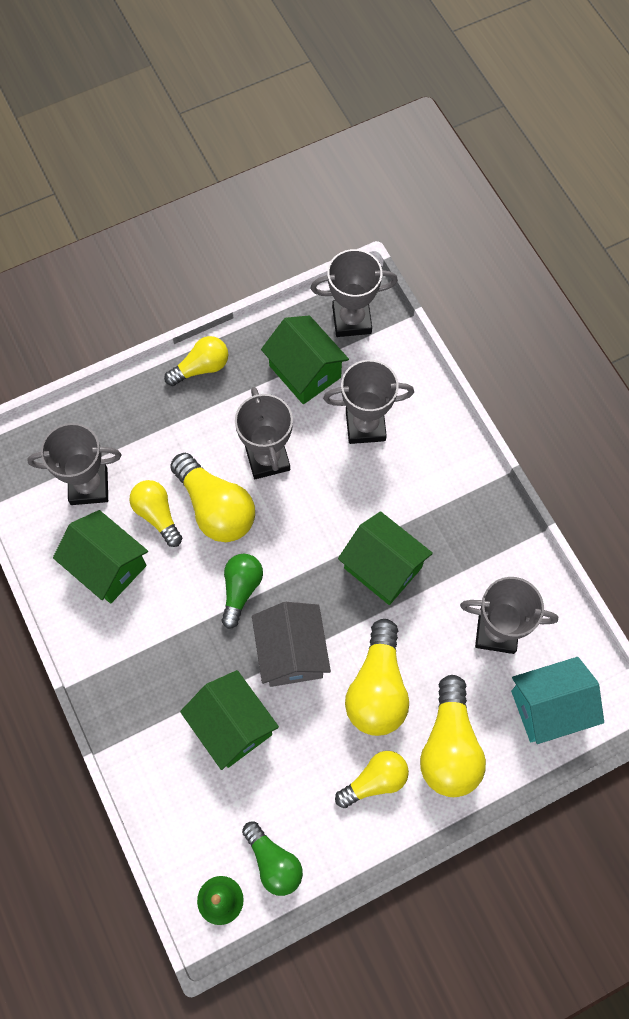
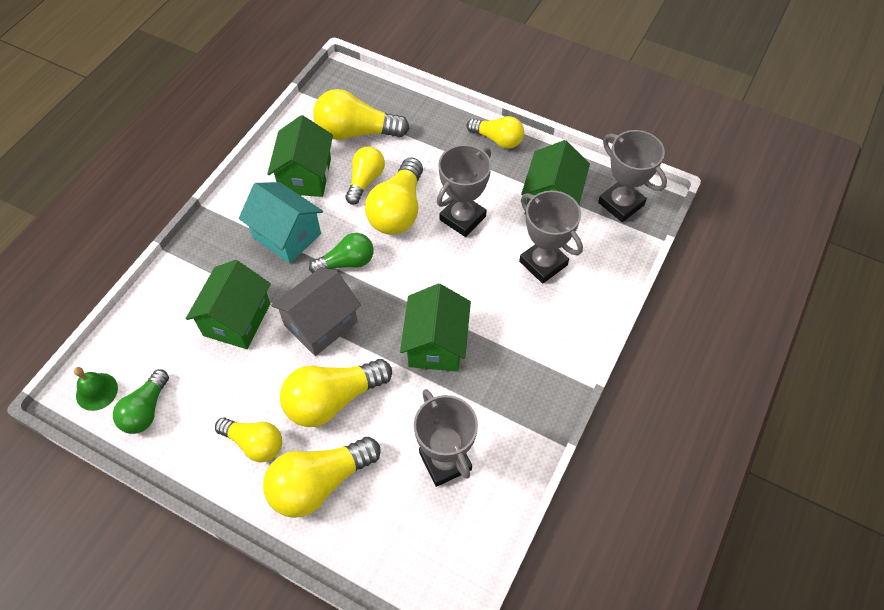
camera: 55 degrees right, 10 degrees down
grey trophy [27,423,122,505] -> yellow light bulb [313,89,410,140]
turquoise house [511,657,604,744] -> turquoise house moved to [239,182,323,263]

